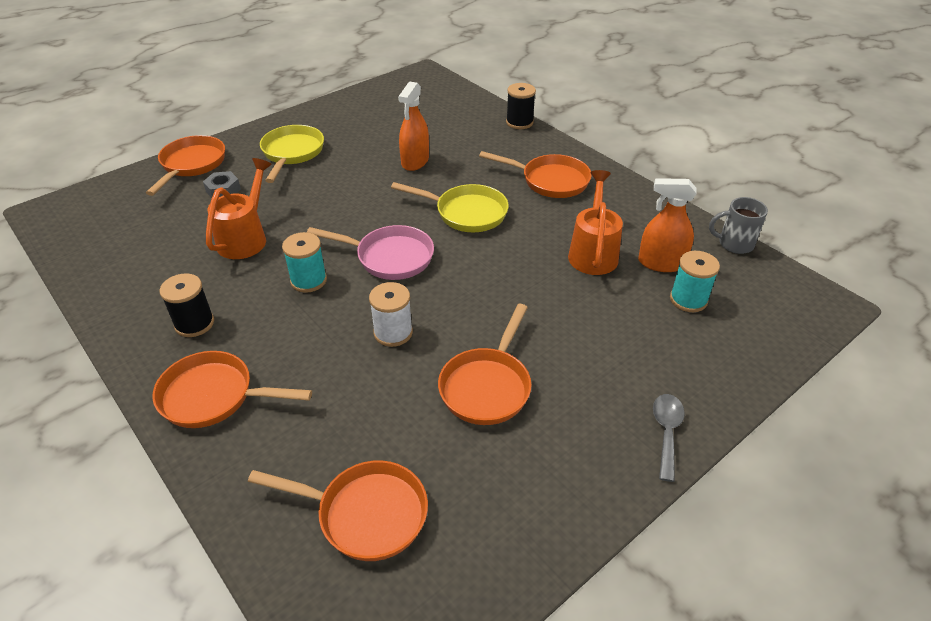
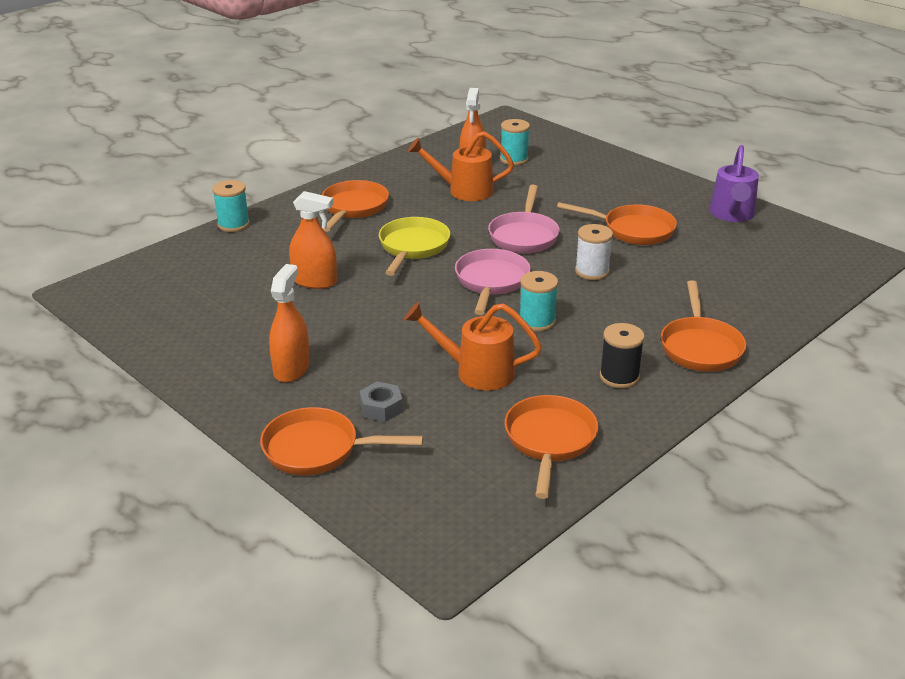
camera: 95 degrees left, 10 degrees down
orange pan [248,460,428,561] -> orange pan moved to [505,395,598,499]
yellow pan [260,125,324,183] -> orange spray bottle [269,264,310,382]
black spool [506,83,536,129] -> turquoise spool [213,180,250,232]
grey spoon [653,394,685,482] -> none
grey mug [709,197,768,254] -> none
none -> pink pan [488,185,560,253]
none -> purple watering can [709,145,759,222]

